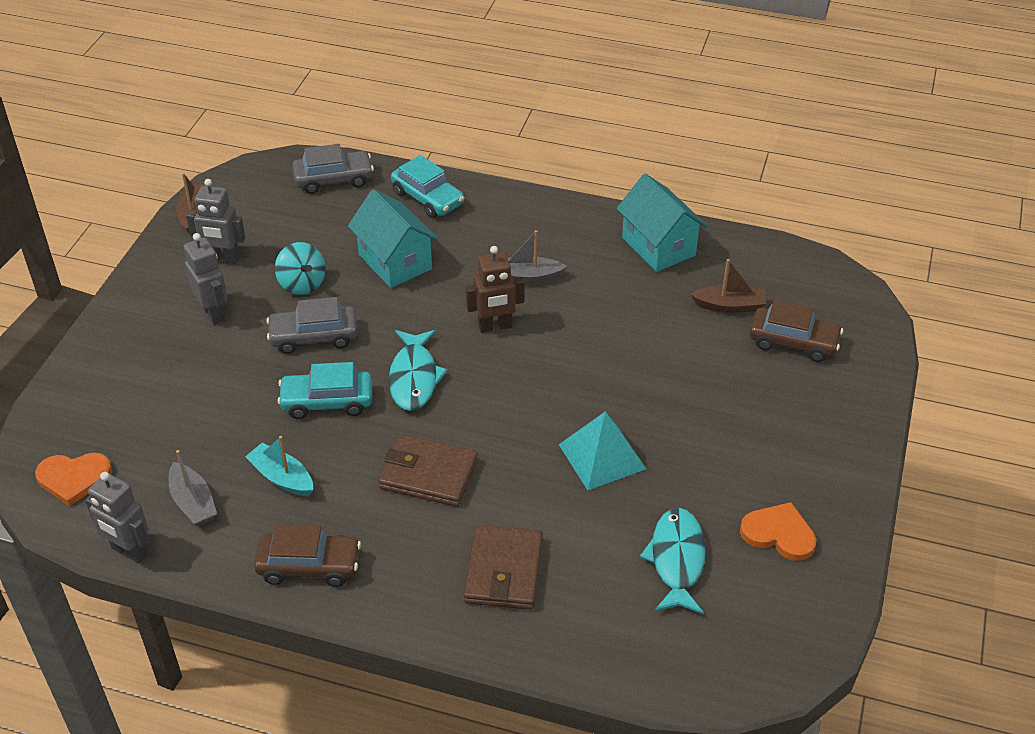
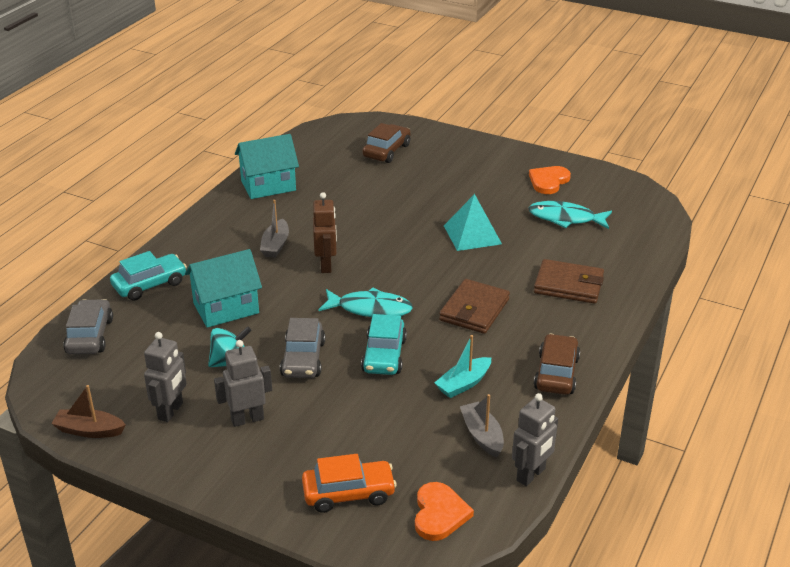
camera: 80 degrees left, 10 degrees down
grey boat [169,450,217,526] -> grey boat turned 90 degrees counterclockwise [460,394,504,458]
brown boat [690,259,766,313] -> none
none -> orange car [302,454,397,513]

